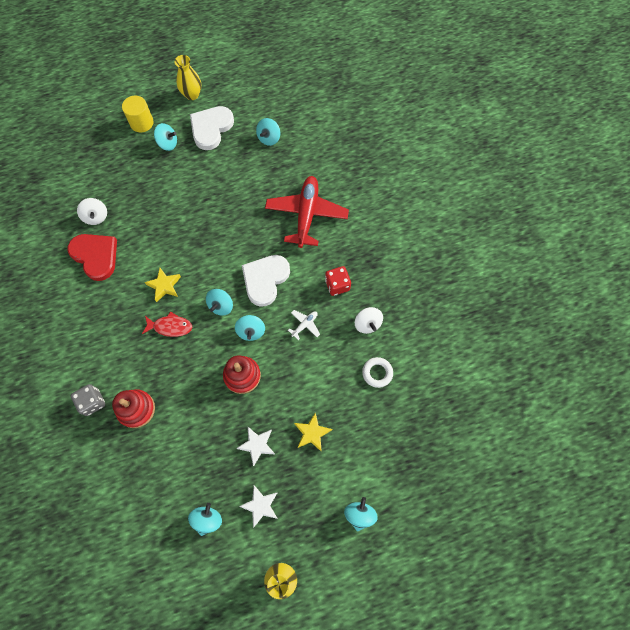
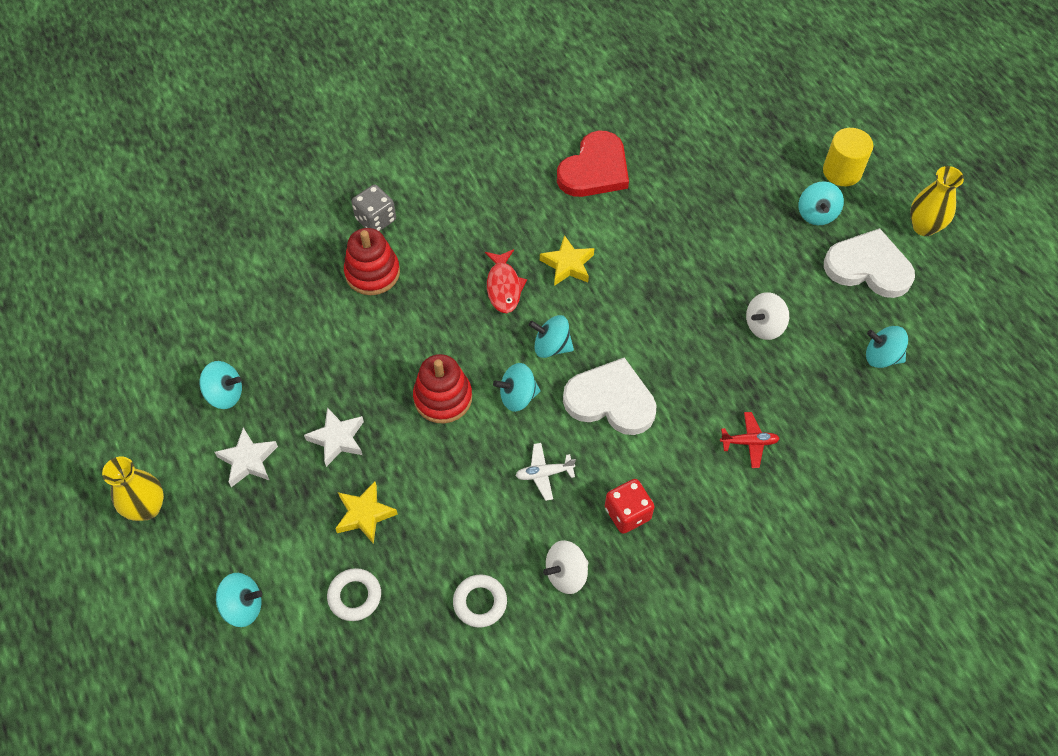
camera: 80 degrees right, 10 degrees down
white spinning top [77,198,107,225] -> white spinning top moved to [746,292,789,340]
red plane [265,176,349,248] -> red plane [720,412,780,468], size x0.42
white plane [288,310,320,340] -> white plane turned 135 degrees clockwise [515,443,576,501]
none -> white ring [327,568,381,621]

